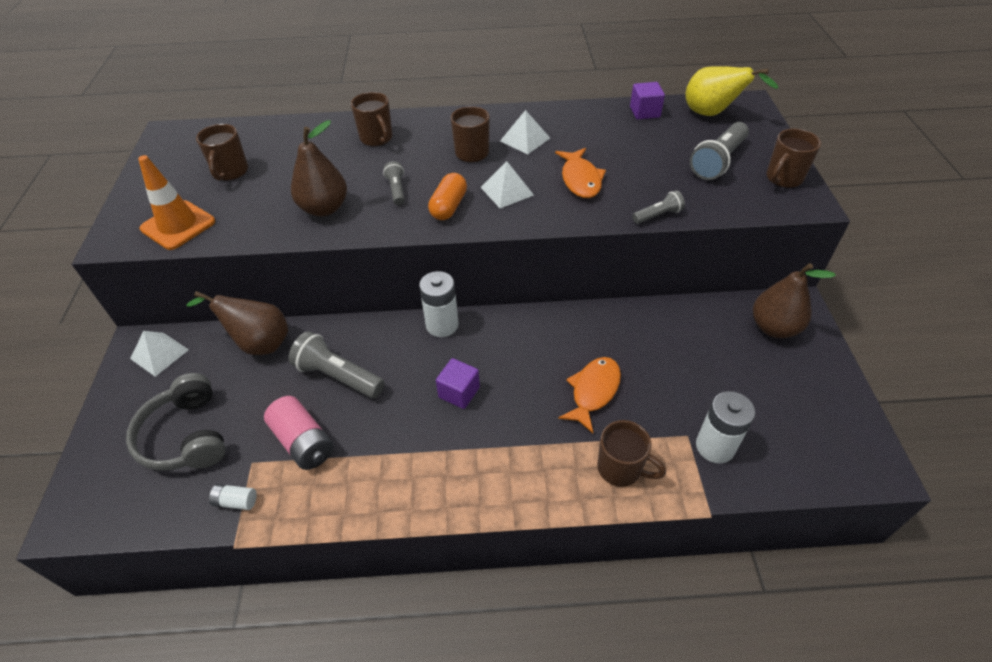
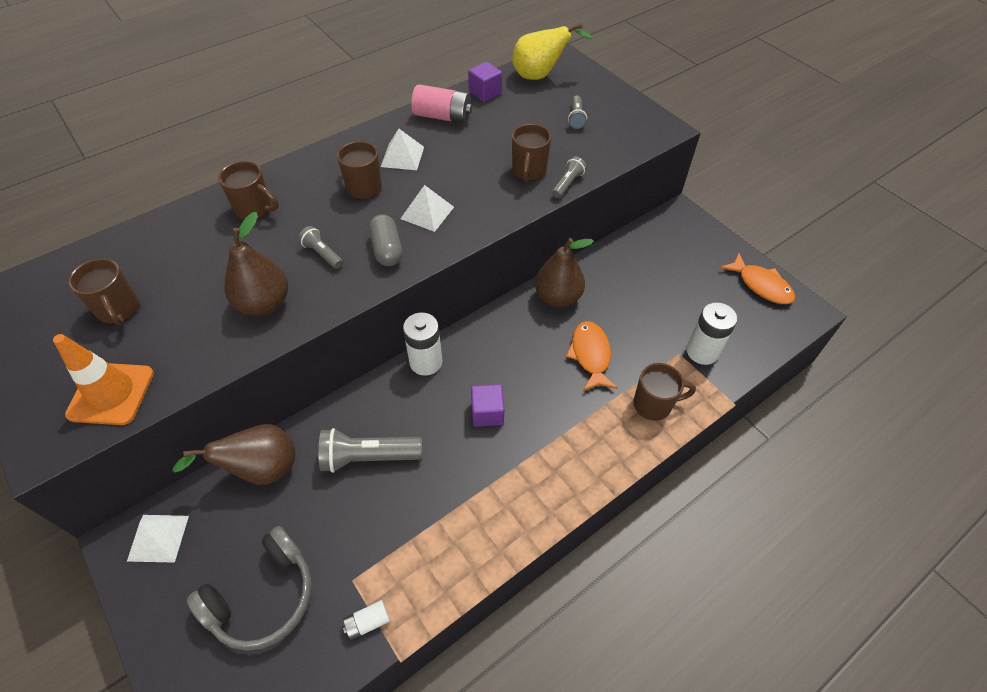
camera: 35 degrees left, 5 degrees up
grey headphones [126,373,226,471] -> grey headphones turned 75 degrees counterclockwise [187,526,312,651]
pink battery [264,396,334,470] -> pink battery moved to [411,84,472,124]
orange capsule [428,173,467,220] -> grey capsule [369,214,402,266]
orange fish [555,148,606,198] -> orange fish moved to [720,253,795,304]
grey flashlight [690,122,749,180] -> grey flashlight [568,96,587,129], size x0.55
brown pear [753,263,836,338] -> brown pear moved to [535,238,594,307]
brown mug [767,129,821,188] -> brown mug moved to [512,124,551,182]

